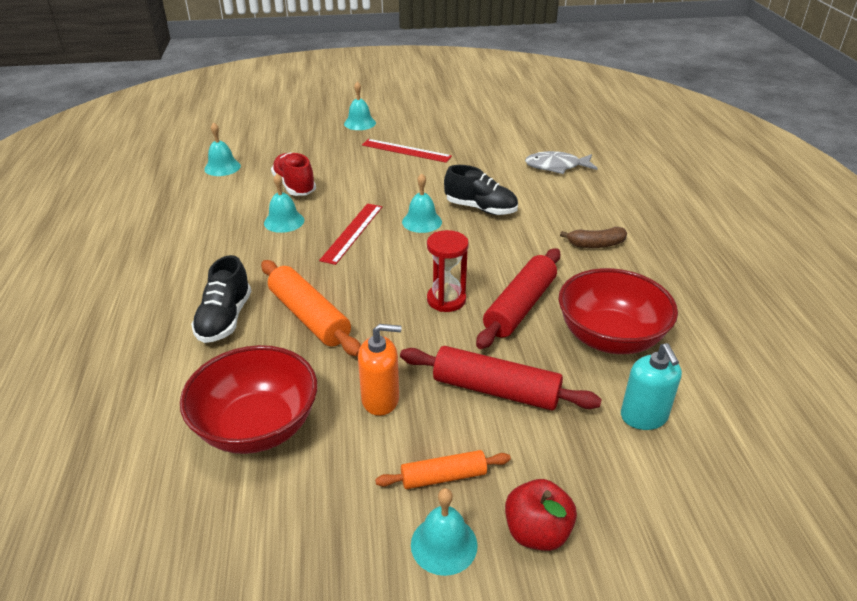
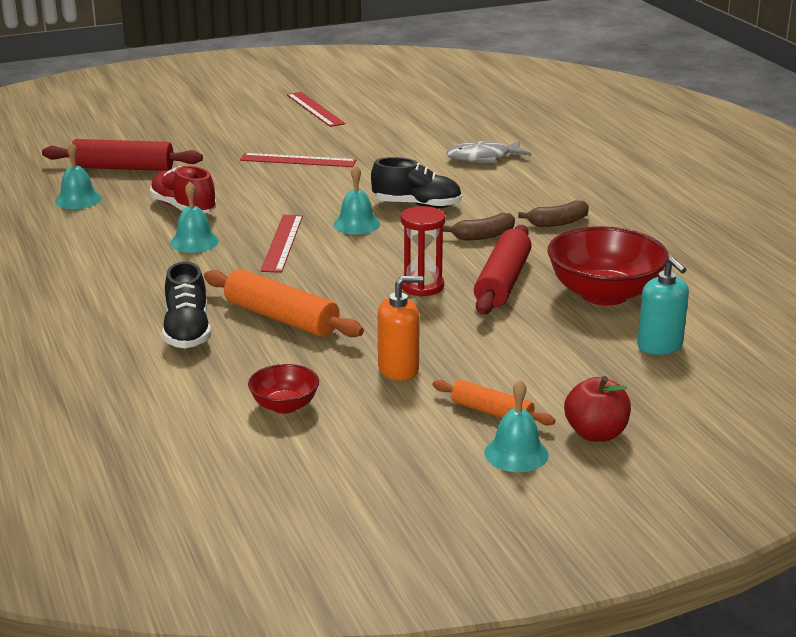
camera: 15 degrees left, 10 degrees down
red bowl [180,345,317,454] -> red bowl [248,364,319,414], size x0.51
turquoise bell [344,81,376,130] -> none
orange rolling pin [375,450,511,489] -> orange rolling pin turned 60 degrees clockwise [433,380,555,426]
red rolling pin [400,346,602,410] -> red rolling pin moved to [42,139,203,171]
none -> red ruler [287,92,345,127]
none -> brown banana [443,213,515,240]

